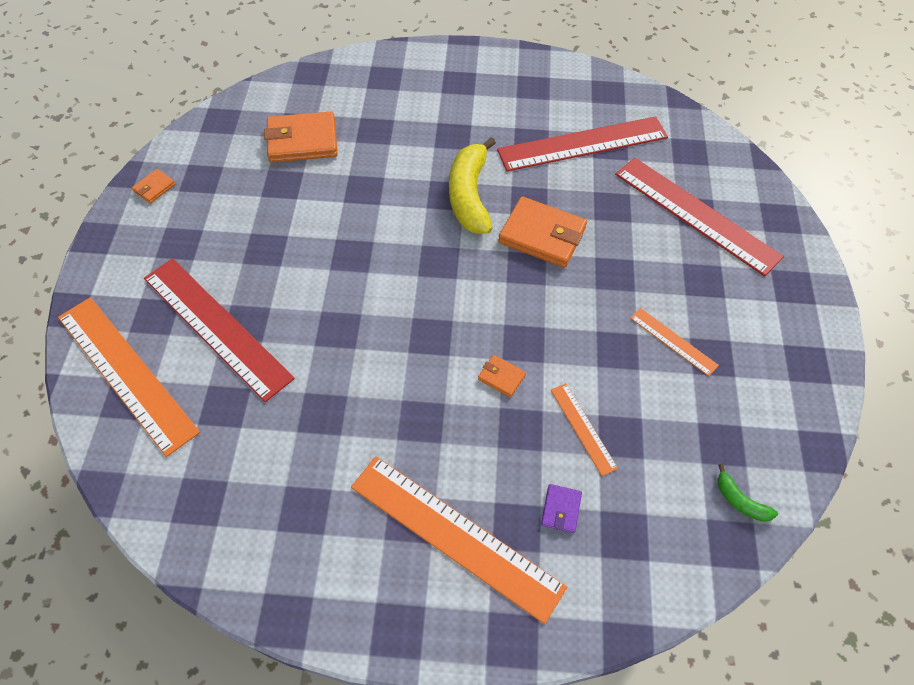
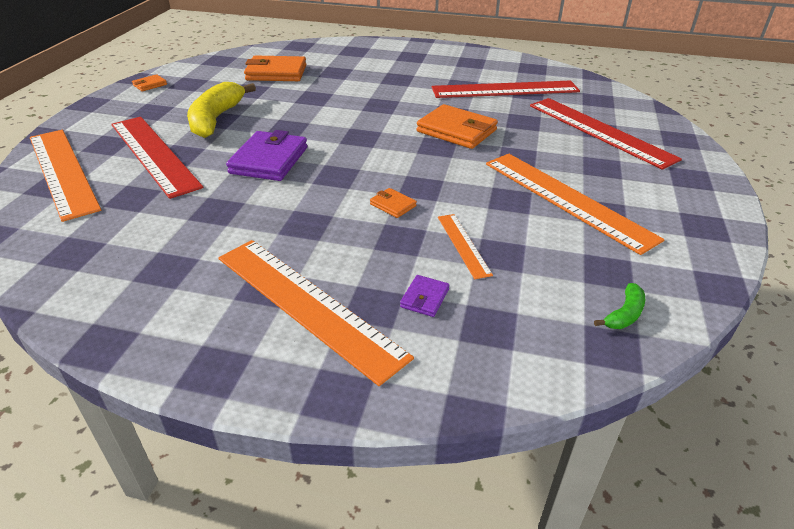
camera: 10 degrees right, 20 degrees down
yellow banana [449,137,496,234] -> yellow banana moved to [187,82,256,138]
orange ruler [630,308,719,376] -> orange ruler [486,154,664,255], size x2.10
green banana [717,464,778,522] -> green banana turned 105 degrees counterclockwise [594,283,645,329]
none -> purple wallet [226,130,307,181]

